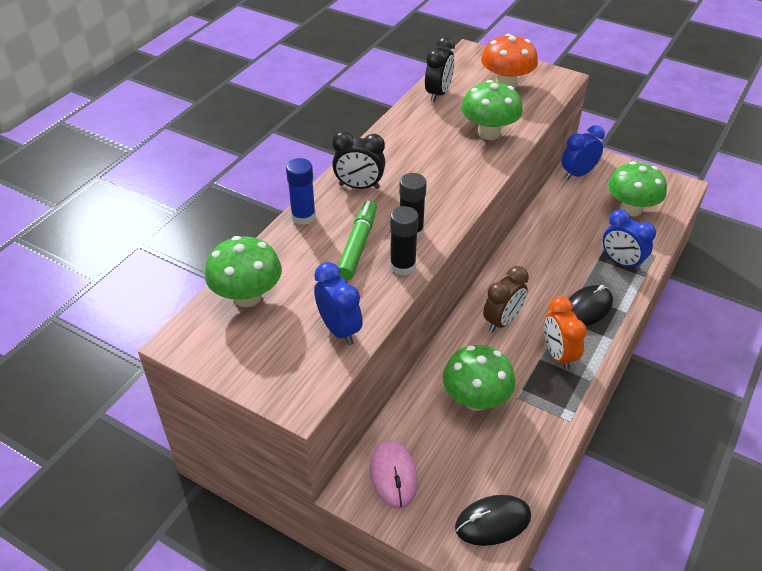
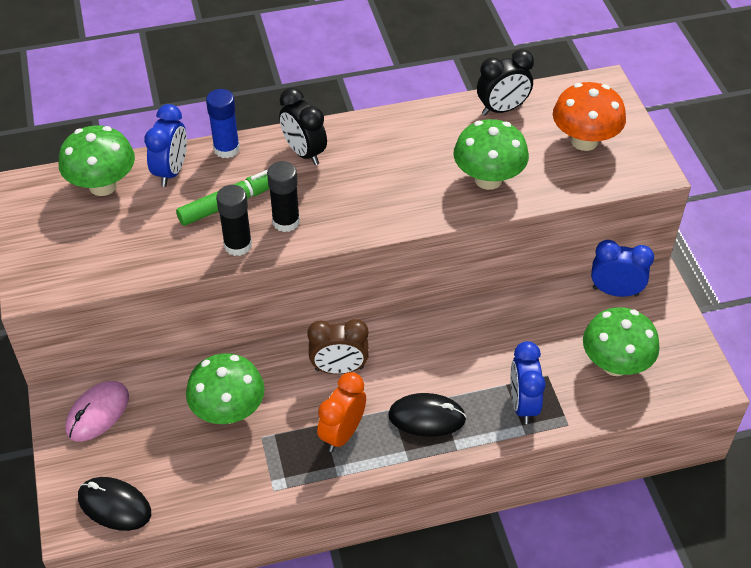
camera: 45 degrees right, 5 degrees up
blue clock [314,262,363,345] -> blue clock moved to [144,104,187,187]

